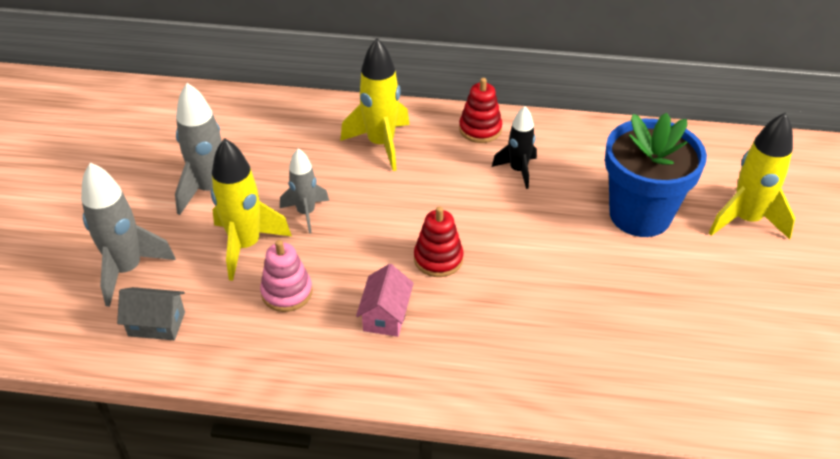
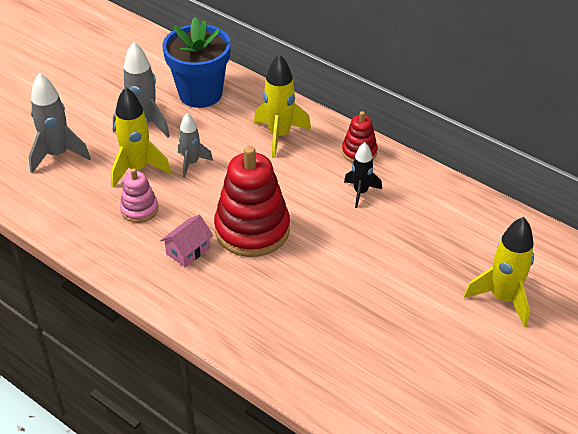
camera: 30 degrees right, 0 degrees up
grey house [117,287,185,340] -> none
red stacking toy [414,206,464,277] -> red stacking toy [214,146,290,257], size x1.96
blue flower pot [605,113,707,237] -> blue flower pot moved to [163,17,231,108]

